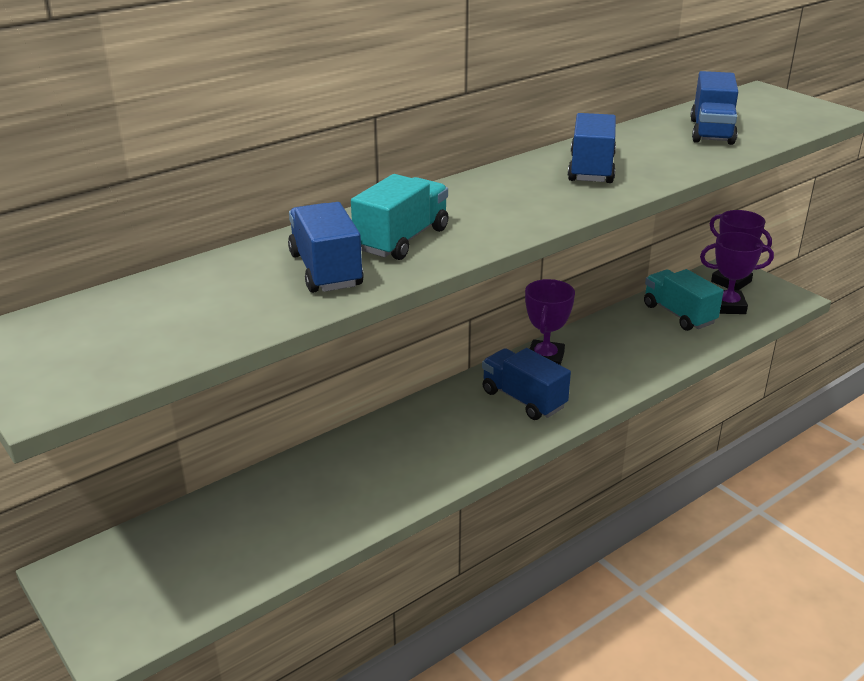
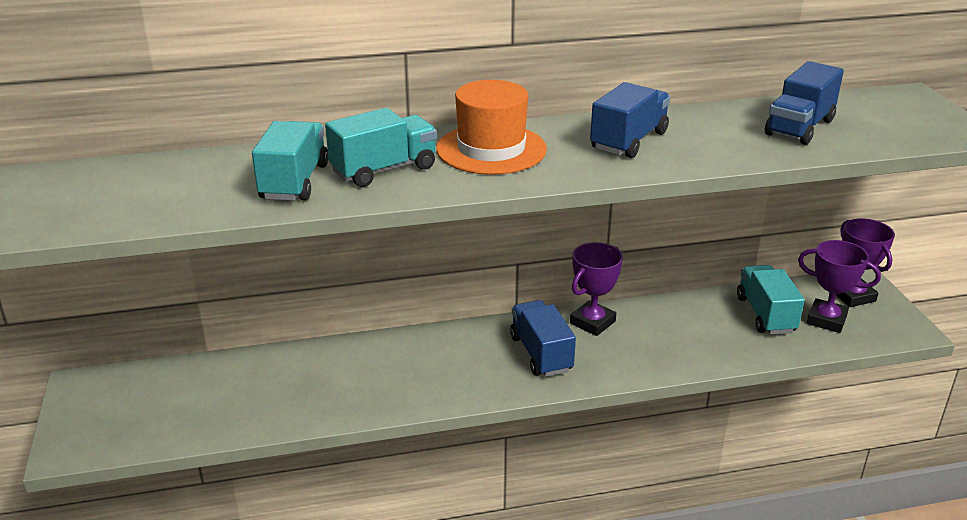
camera: 25 degrees right, 0 degrees up
blue truck [288,202,364,293] -> turquoise truck [252,121,328,201]
none -> orange hat [436,80,547,175]

